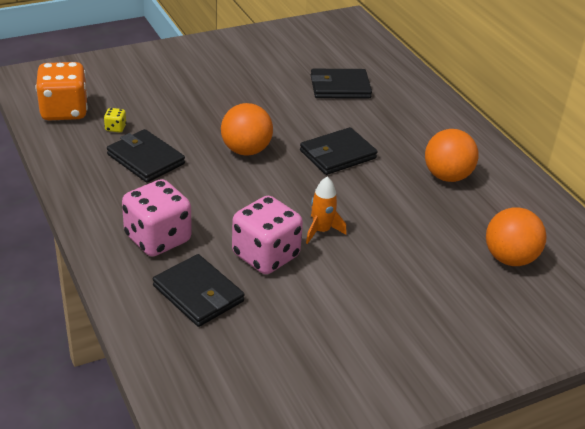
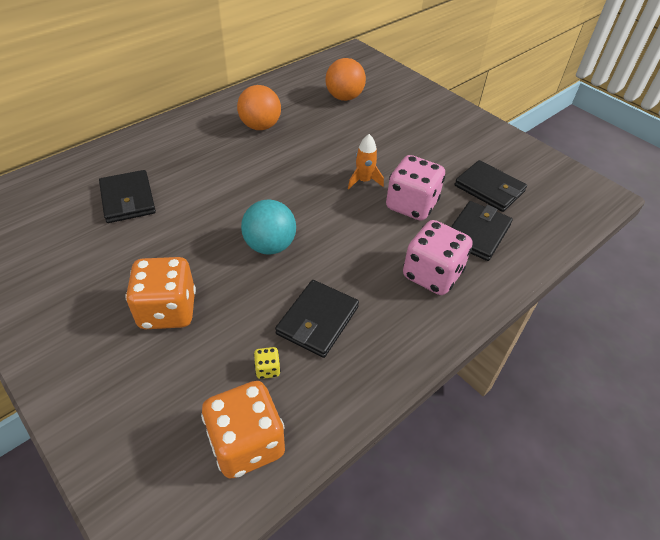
camera: 105 degrees left, 10 degrees up
orange ball [221,103,273,156] -> turquoise ball [241,199,296,255]
black wallet [300,127,378,175] -> black wallet moved to [455,160,527,212]
none -> orange dice [125,257,196,329]

